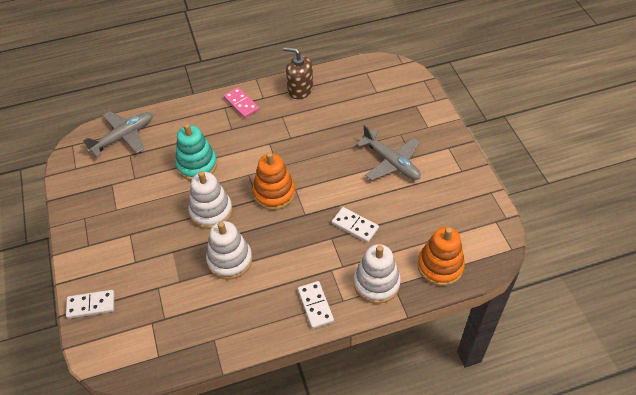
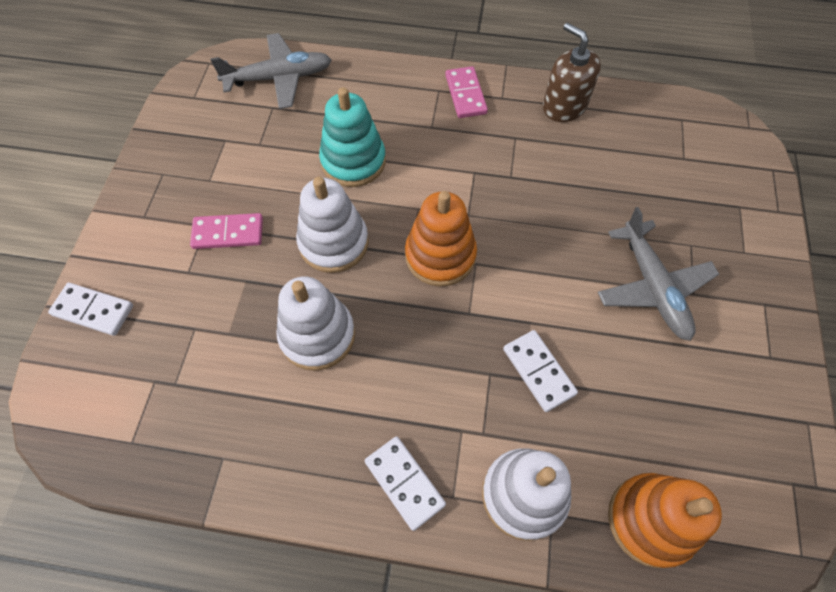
camera: 25 degrees right, 10 degrees up
white domino [298,281,334,329] -> white domino turned 45 degrees counterclockwise [365,436,446,531]
none -> pink domino [190,213,263,249]

